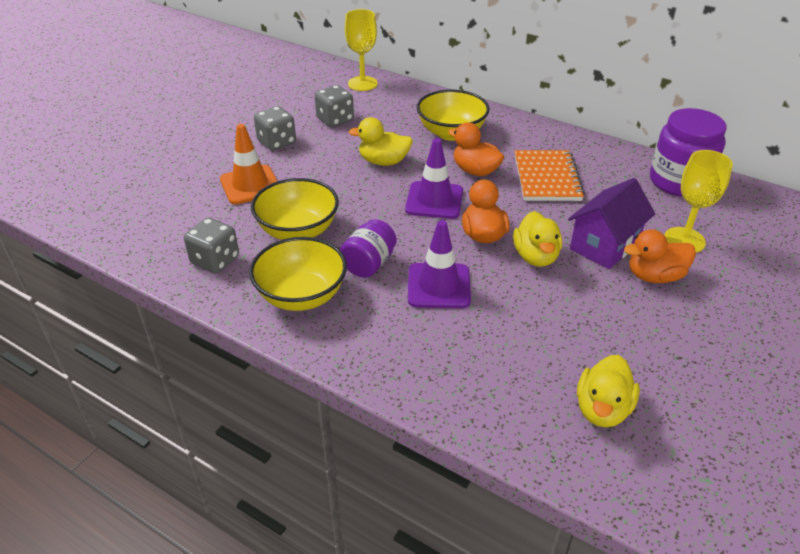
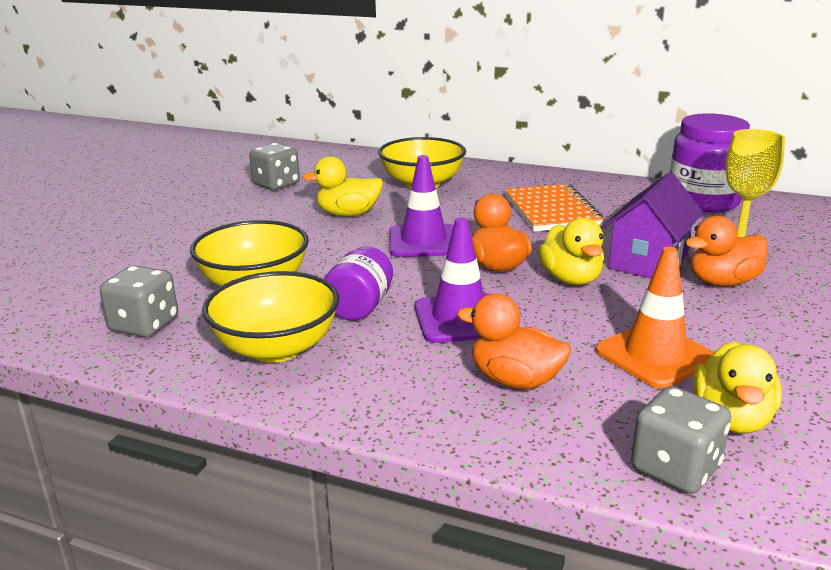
camera: 10 degrees left, 15 degrees down
orange traffic cone [220,124,277,204] -> orange traffic cone moved to [596,246,714,389]
grey dice [254,106,296,151] -> grey dice moved to [631,386,731,494]
yellow goblet [345,9,378,91] -> none
orange duck [448,122,504,176] -> orange duck moved to [457,293,571,389]

